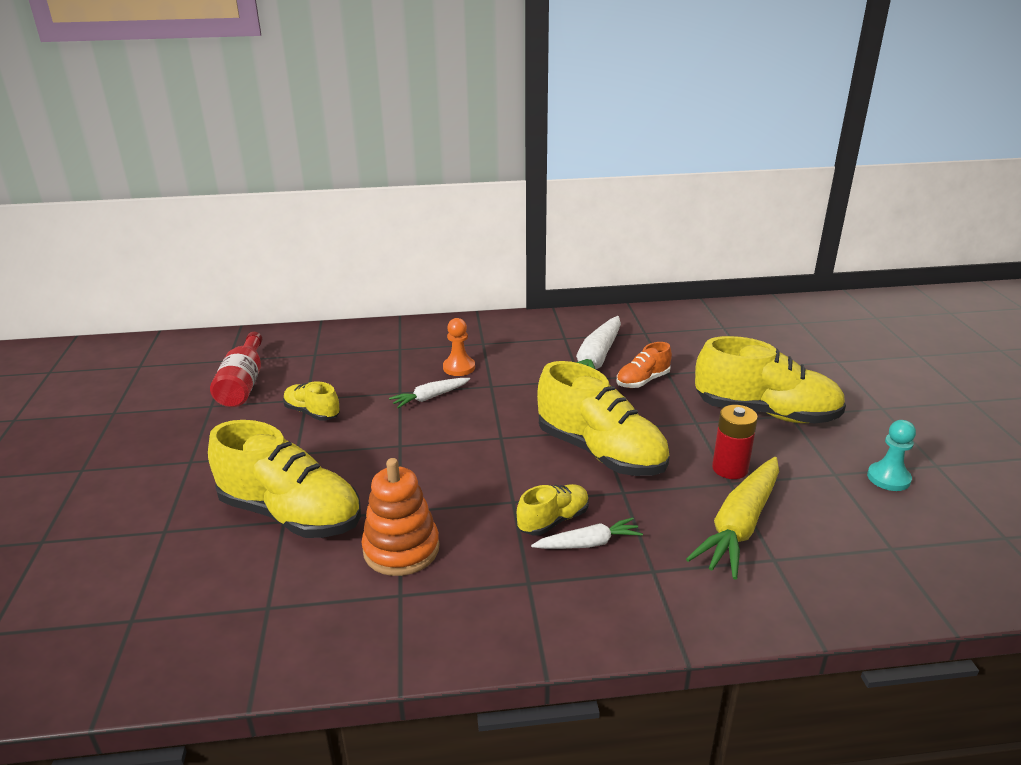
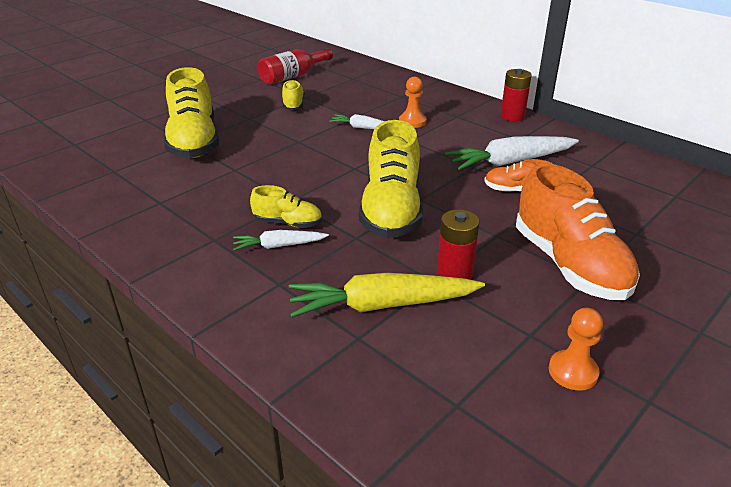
camera: 50 degrees right, 5 degrees up
orange stacking toy [361,458,439,576] -> none
white carrot [531,517,643,549] -> white carrot turned 135 degrees clockwise [233,230,329,251]
yellow shoe [695,336,846,424] -> orange shoe [516,163,640,300]
turquoise pawn [867,420,916,491] -> orange pawn [549,307,603,391]
none -> red battery [500,69,532,121]

